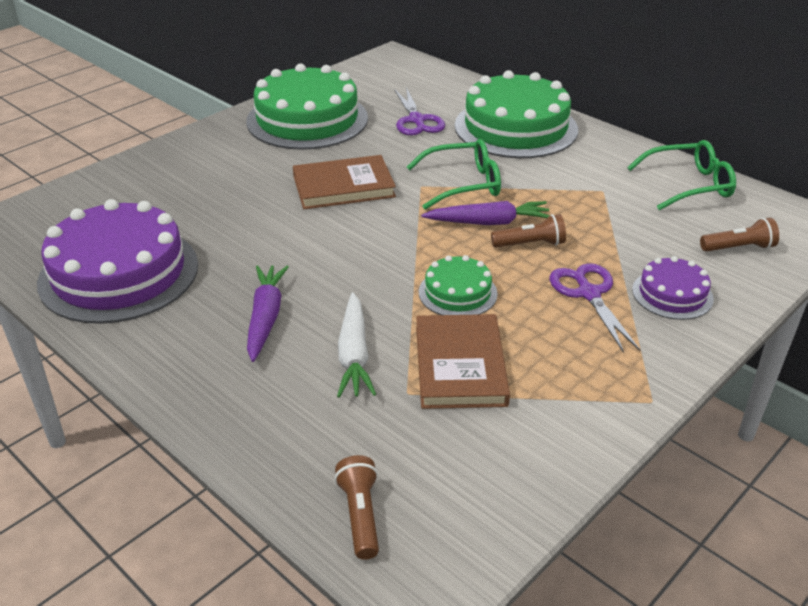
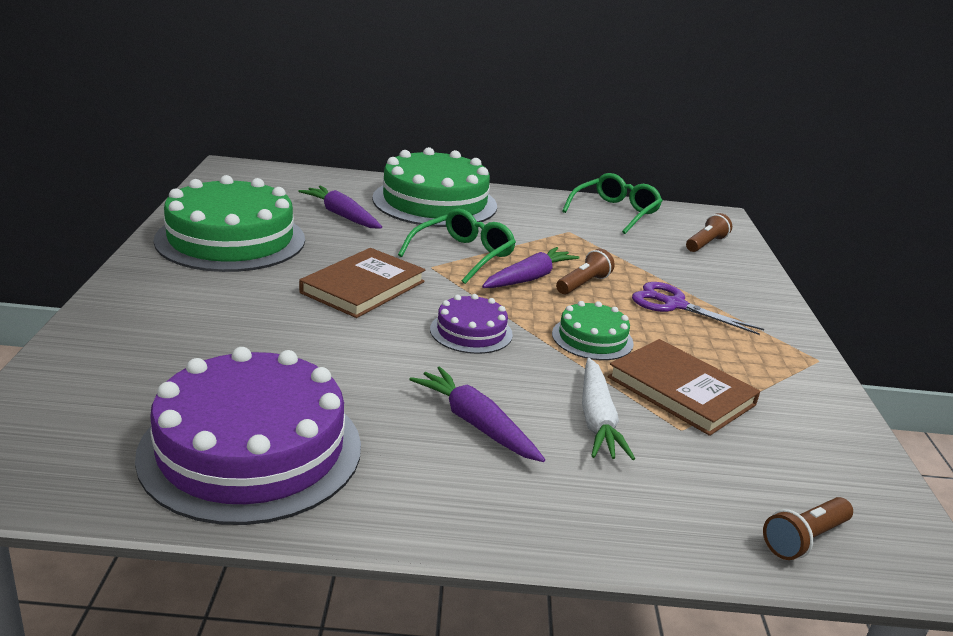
camera: 45 degrees left, 10 degrees down
brown flashlight [335,455,379,560] -> brown flashlight turned 75 degrees counterclockwise [763,497,853,560]
white carrot [337,292,376,398] -> white carrot turned 45 degrees clockwise [582,358,635,460]
purple scissors [394,87,445,135] -> purple carrot [298,186,382,229]
purple cake [632,256,714,320] -> purple cake moved to [430,294,513,354]

